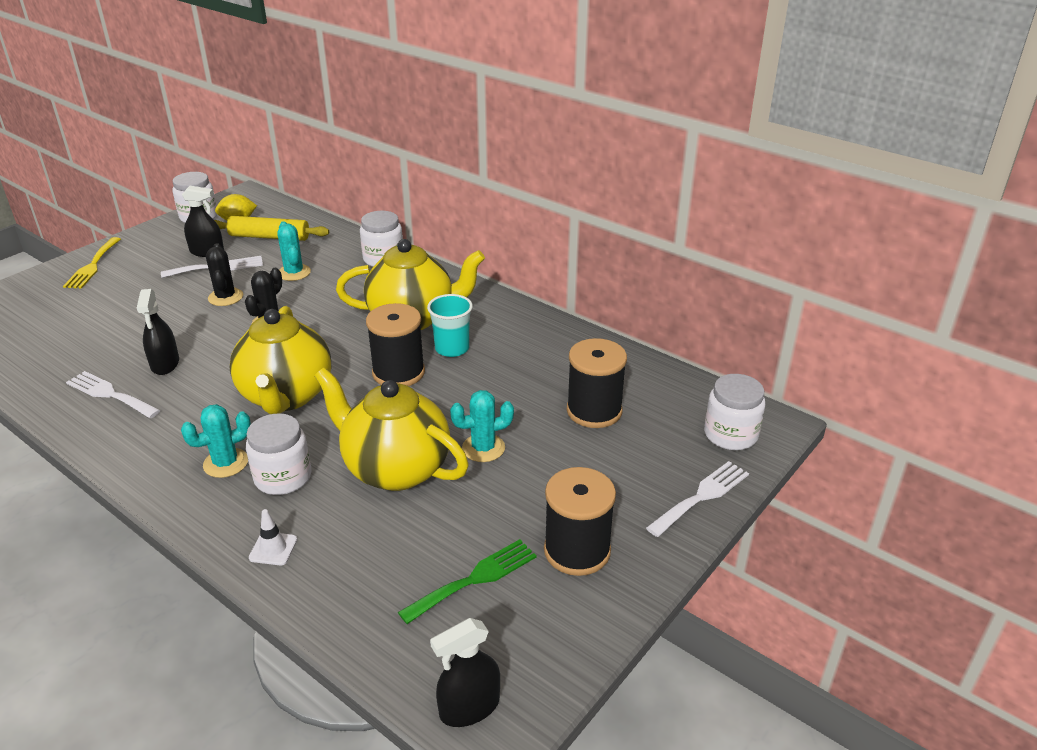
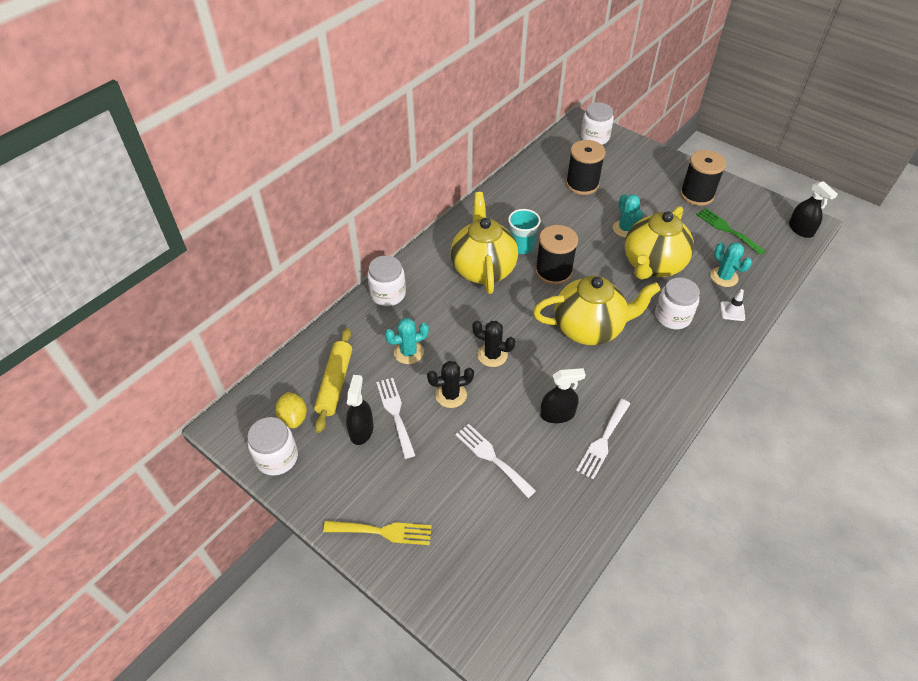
camera: 90 degrees left, 15 degrees up
turquoise cactus [181,404,251,478] -> turquoise cactus moved to [710,242,752,287]
white fork [646,461,749,537] -> white fork moved to [455,424,536,498]

